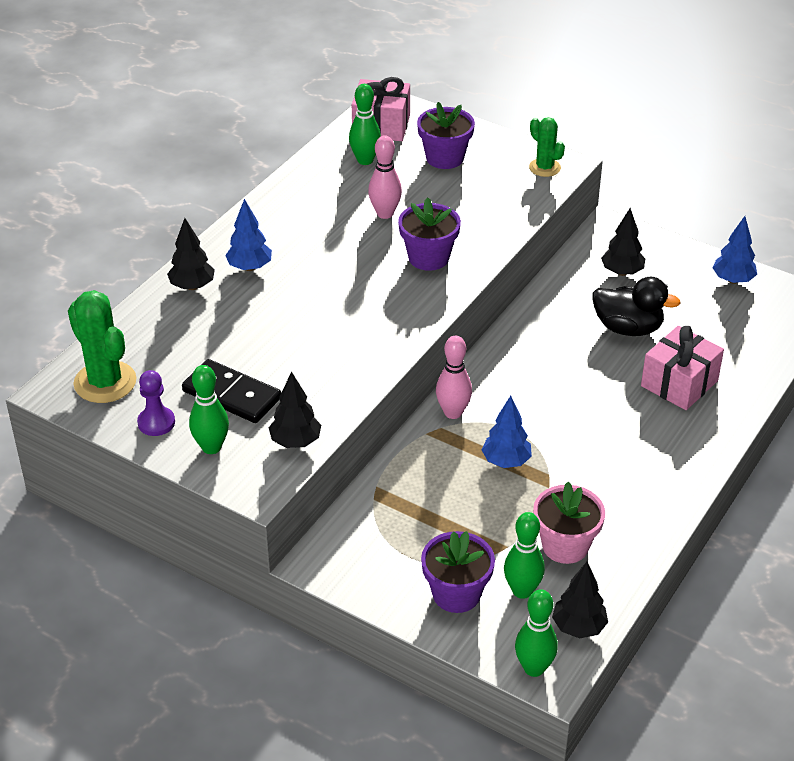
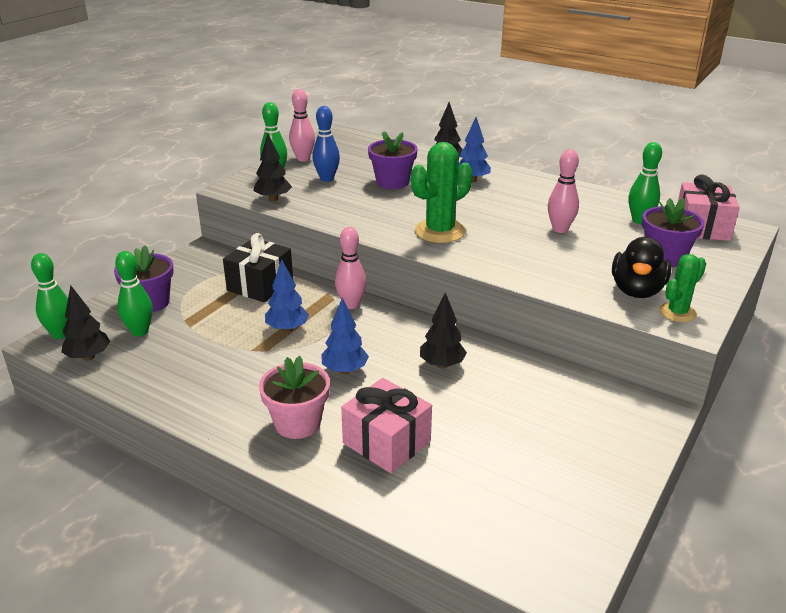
camera: 90 degrees right, 10 degrees down
green cactus [68,290,137,403] -> green cactus moved to [411,142,473,243]
purple pawn [137,370,175,436] -> pink bowling pin [289,89,315,162]
black domino [182,359,281,423] -> blue bowling pin [312,106,340,182]
purple flower pot [398,197,461,271] -> purple flower pot moved to [368,131,418,189]
pink flower pot [533,482,605,564] -> pink flower pot moved to [259,356,330,439]
black duck [593,277,680,336] -> black duck moved to [612,237,671,298]
black tree [601,208,645,276] -> black tree moved to [420,292,467,368]
blue tree [712,216,757,284] -> blue tree moved to [321,298,369,374]
none -> black gift [223,233,293,302]

